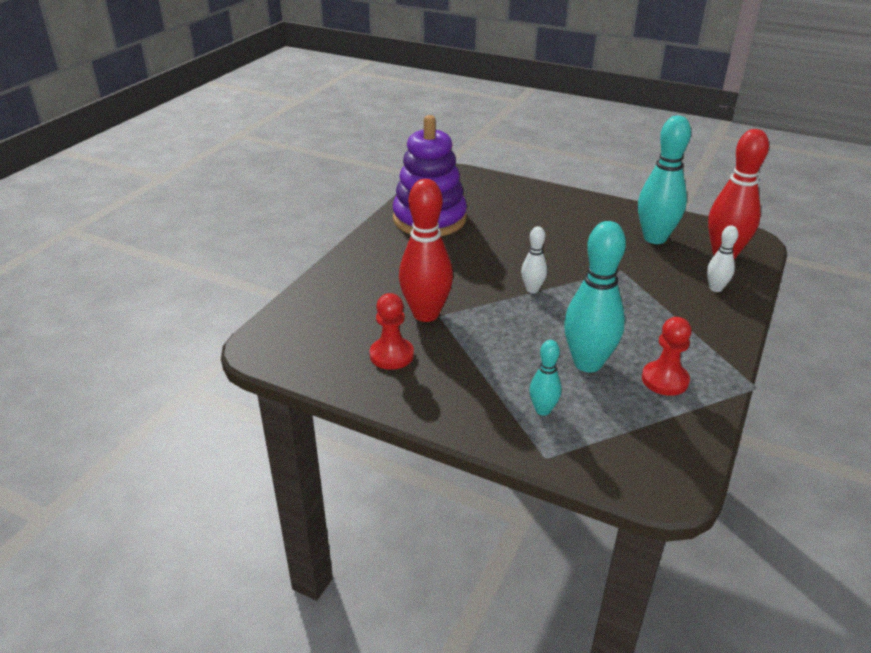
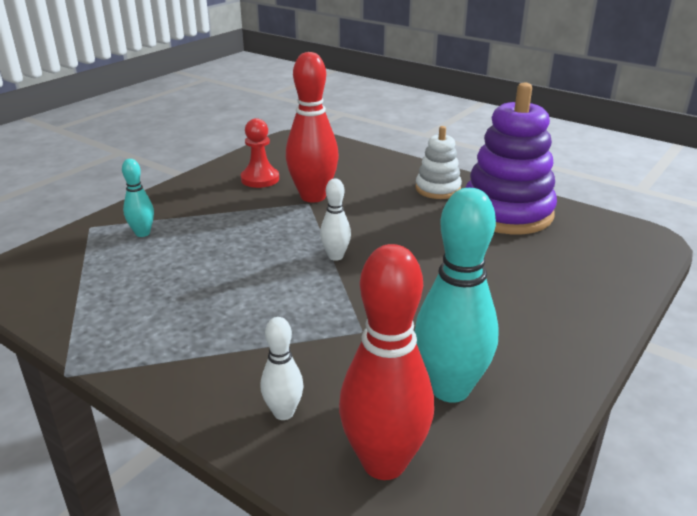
camera: 100 degrees right, 5 degrees down
turquoise bowling pin [564,221,626,372] -> none
red pawn [642,317,692,396] -> none
none -> white stacking toy [415,126,462,199]

